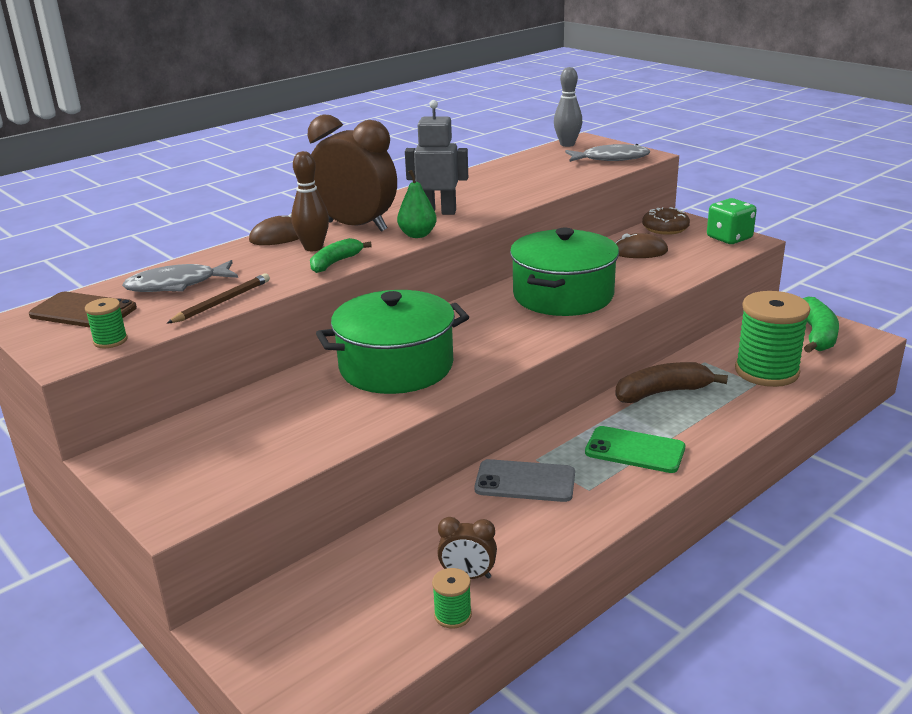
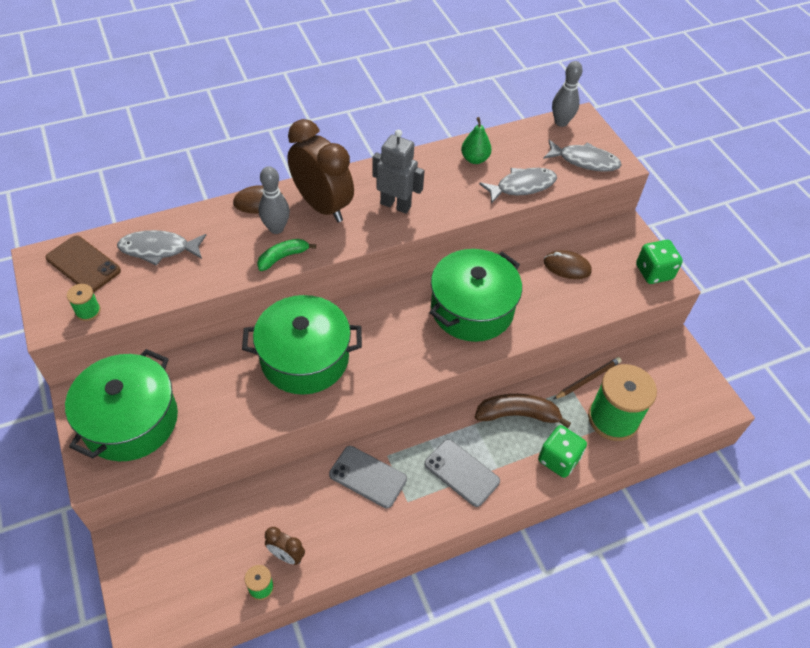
camera: 15 degrees right, 25 degrees up
brown pencil [166,273,270,324] -> brown pencil moved to [554,357,622,399]
brown bowling pin [291,151,329,251] -> grey bowling pin [259,166,290,234]
green pear [397,170,437,238] -> green pear moved to [461,117,492,164]
green phone [585,426,685,473] -> grey phone [424,439,500,507]
brown donut [642,207,690,235] -> none
green banana [803,297,839,353] -> none
none -> green pot [65,349,178,461]
none -> grey fish [479,168,557,204]
none -> green dice [538,425,587,478]

